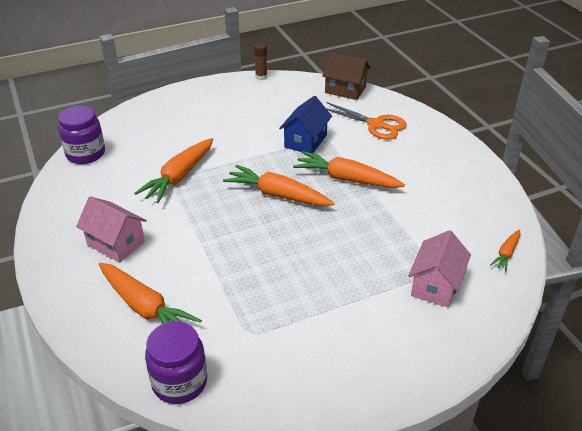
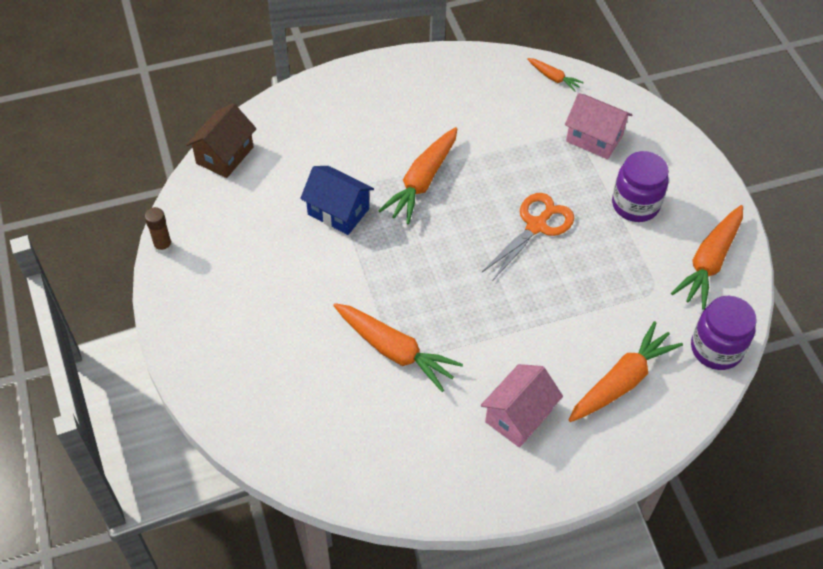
camera: 85 degrees left, 15 degrees up
purple jar [58,106,105,164] -> purple jar moved to [612,151,669,222]
orange carrot [223,164,335,206] -> orange carrot moved to [671,205,743,310]
orange scissors [326,102,407,140] -> orange scissors moved to [481,193,574,281]

